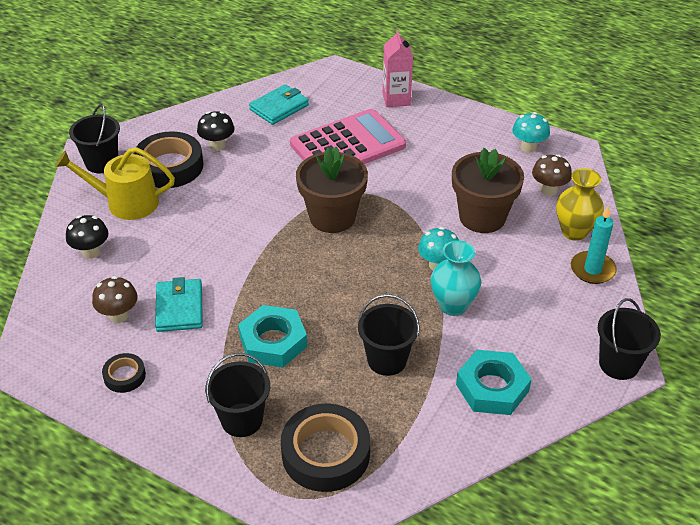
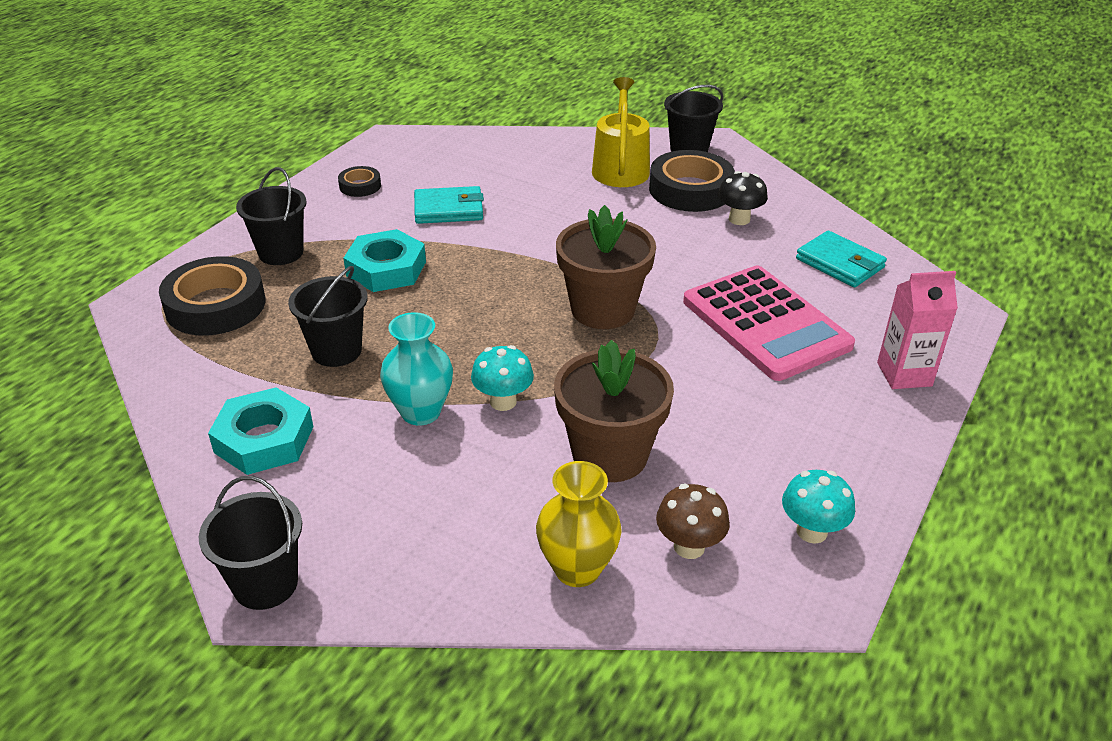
camera: 90 degrees right, 5 degrees down
black mushroom [66,215,108,259] -> none
brown mushroom [92,276,138,323] -> none
turquoise candle [571,205,617,284] -> none

